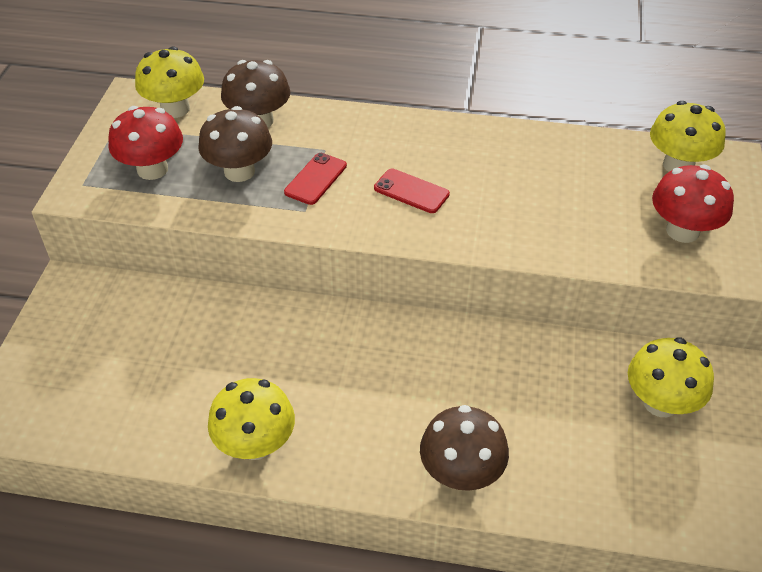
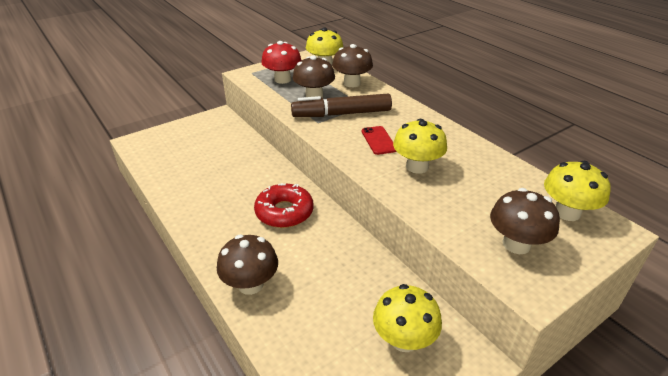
camera: 45 degrees right, 10 degrees down
yellow mushroom [208,378,295,460] -> yellow mushroom moved to [393,119,447,174]
red phone [284,153,347,205] -> brown marker [291,94,392,117]
red mushroom [652,165,734,243] -> brown mushroom [490,188,560,254]
none -> red donut [254,183,314,228]

